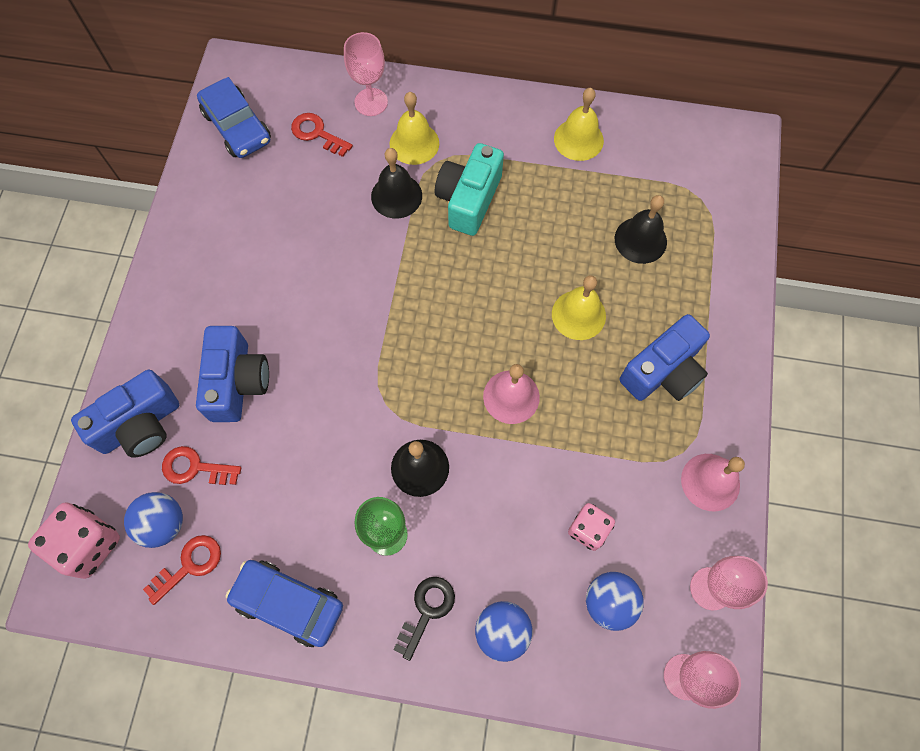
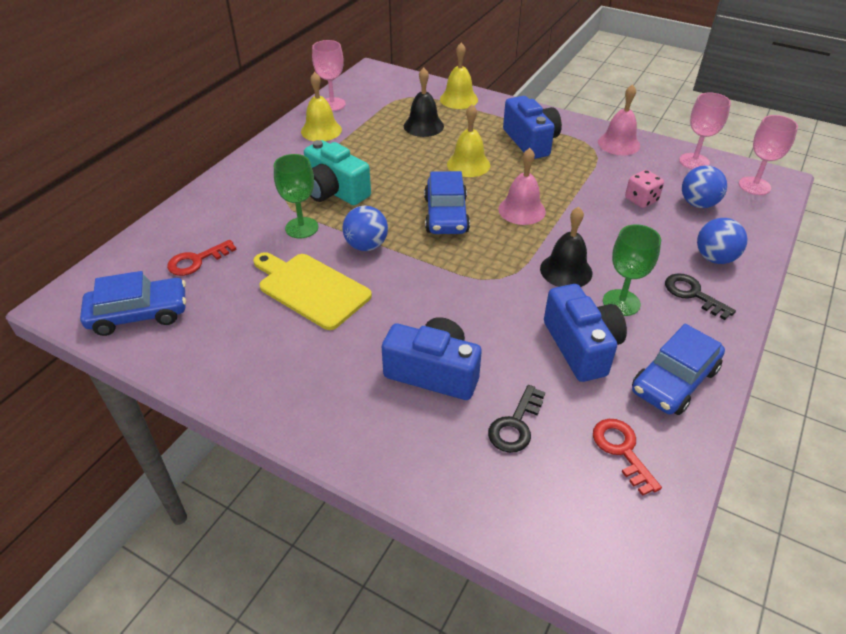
camera: 70 degrees left, 25 degrees down
pink dice [28,502,120,579] -> none
blue camera [71,370,179,458] -> blue camera moved to [544,284,627,382]
blue ball [124,492,183,548] -> blue ball moved to [343,205,388,251]
red key [162,446,241,485] -> black key [488,385,545,453]
pink goblet [344,32,388,116] -> pink goblet moved to [312,40,346,111]
black bell [371,148,422,218] -> green goblet [274,154,318,239]
yellow bell [390,92,439,165] -> yellow bell moved to [440,43,478,109]
none -> yellow cutting board [253,252,372,330]
none -> blue car [424,171,470,234]

